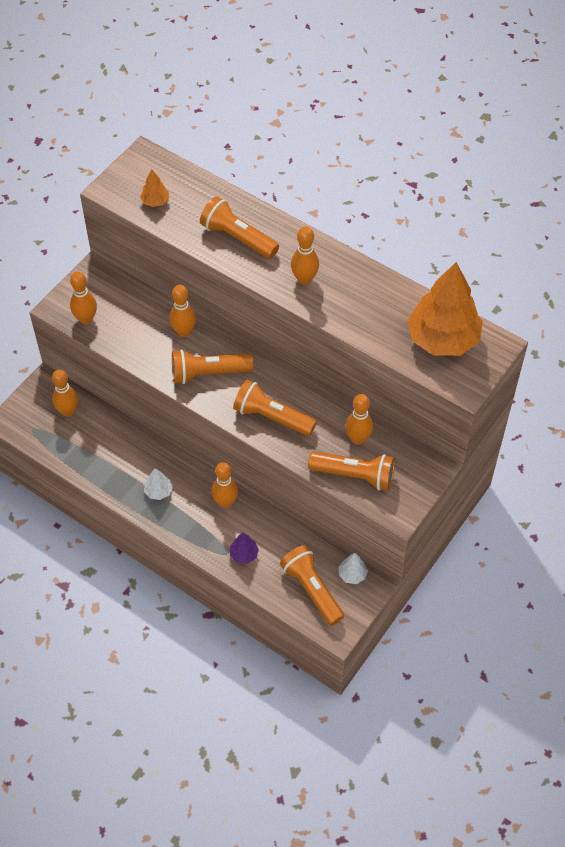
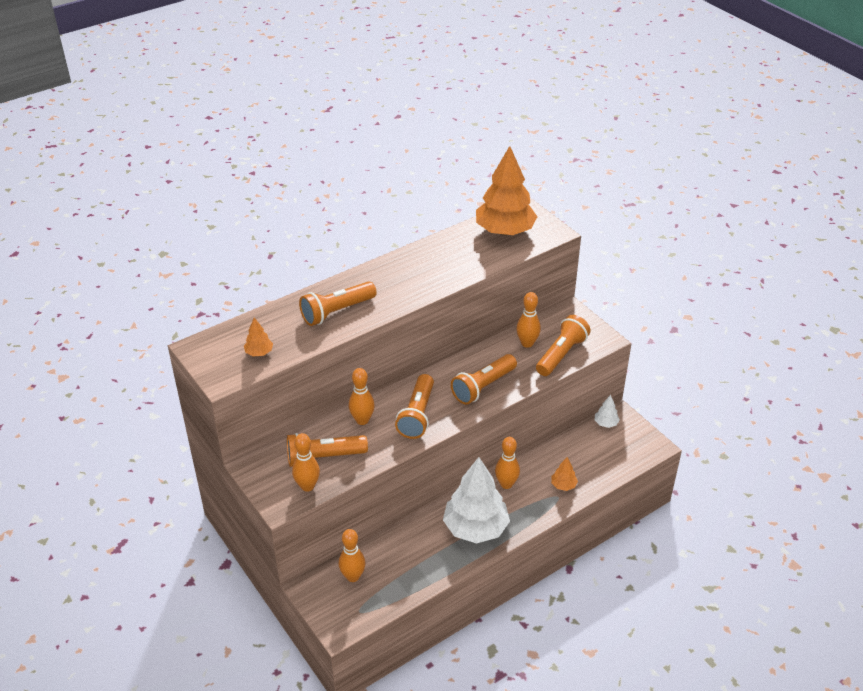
camera: 70 degrees left, 15 degrees down
white tree [144,468,173,500] -> white tree [443,457,510,543], size x2.39
purple tree [230,533,259,564] -> orange tree [551,457,578,491]
orange flashlight [280,545,344,626] -> orange flashlight moved to [287,433,368,467]
orange bowling pin [291,226,319,285] -> none

